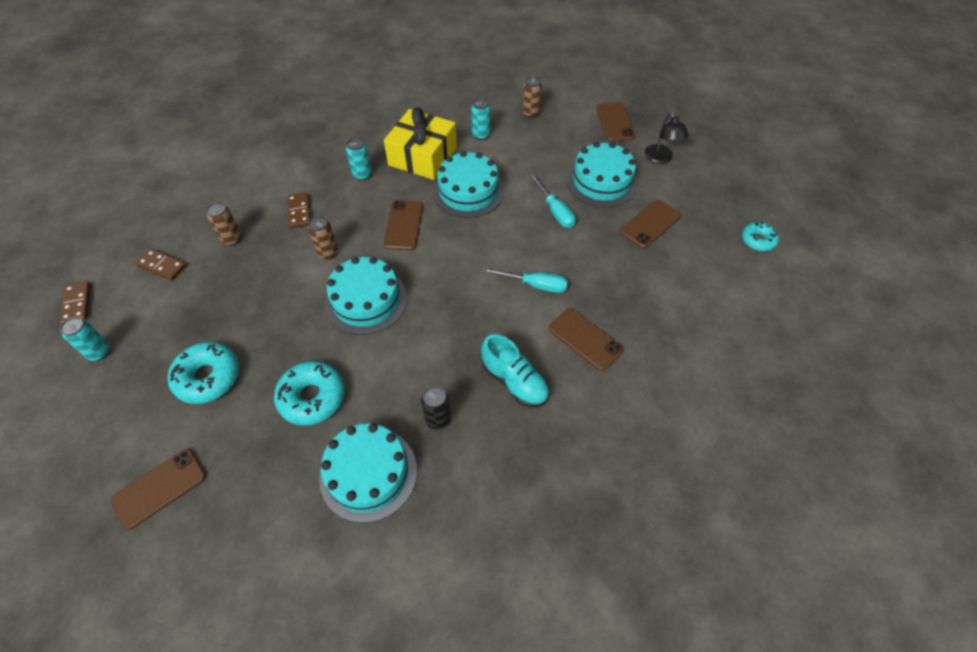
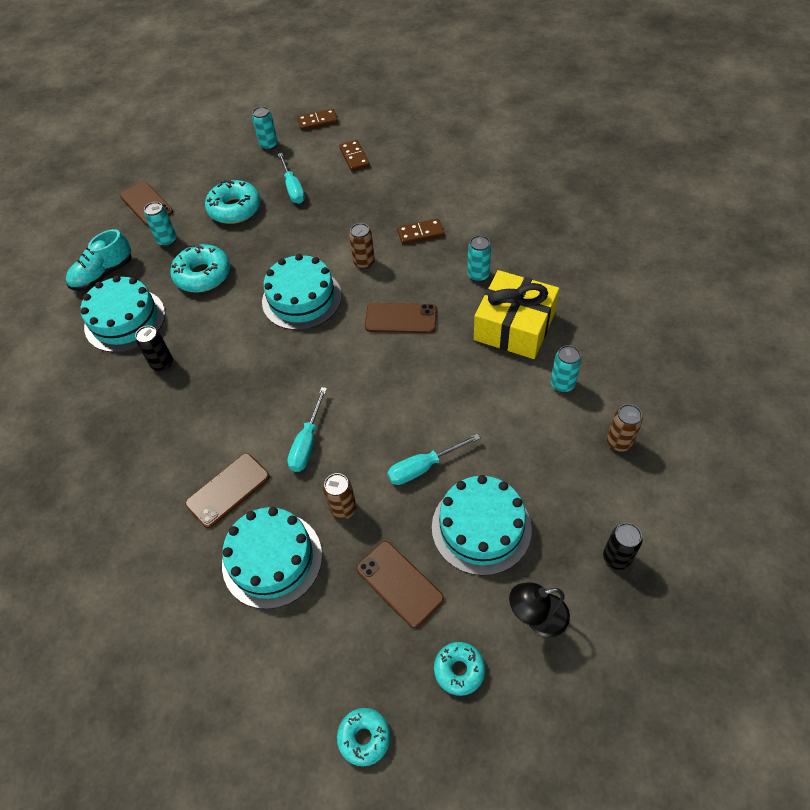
camera: 95 degrees right, 0 degrees up
brown domino [136,249,187,281] -> brown domino turned 45 degrees counterclockwise [339,140,370,171]
brown can [206,202,242,246] -> brown can moved to [323,473,356,520]
turquoise cake [433,151,504,218] -> turquoise cake moved to [222,507,322,609]
turquoise shoe [481,334,549,407] -> turquoise shoe moved to [66,229,132,291]
brown phone [597,102,635,142] -> black can [603,523,642,570]
none -> turquoise can [144,202,177,247]
none -> turquoise screwdriver [278,153,305,204]
none -> turquoise donut [434,642,485,696]

